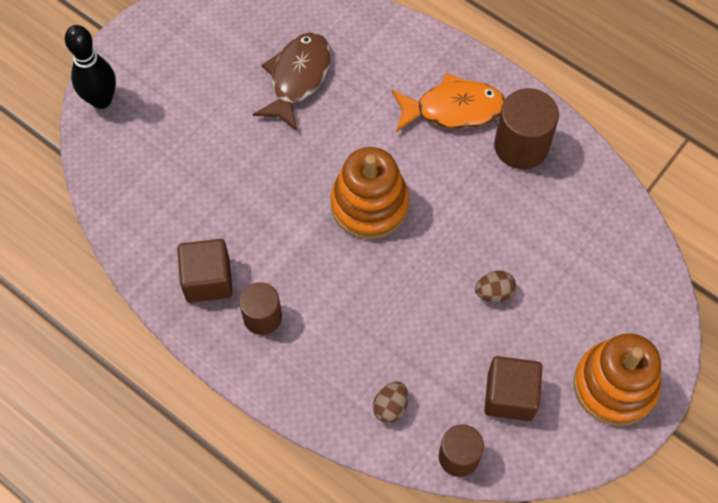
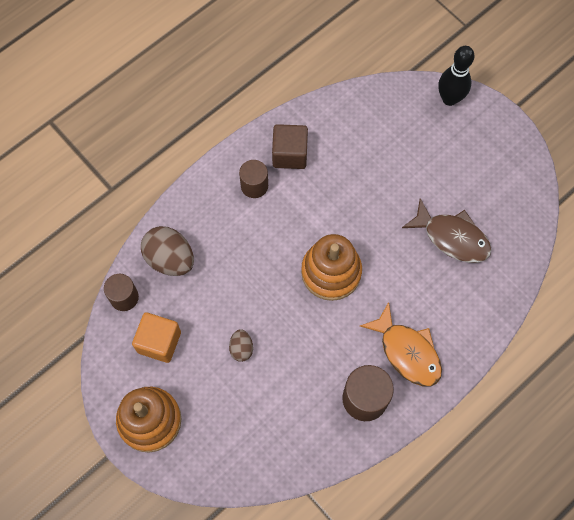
camera: 100 degrees right, 5 degrees up
brown egg [373,382,408,423] -> brown egg [141,226,194,276], size x1.89
orange fish [392,73,505,132] -> orange fish turned 45 degrees counterclockwise [360,302,442,386]
brown cube [484,356,542,421] -> orange cube [132,312,181,363]

